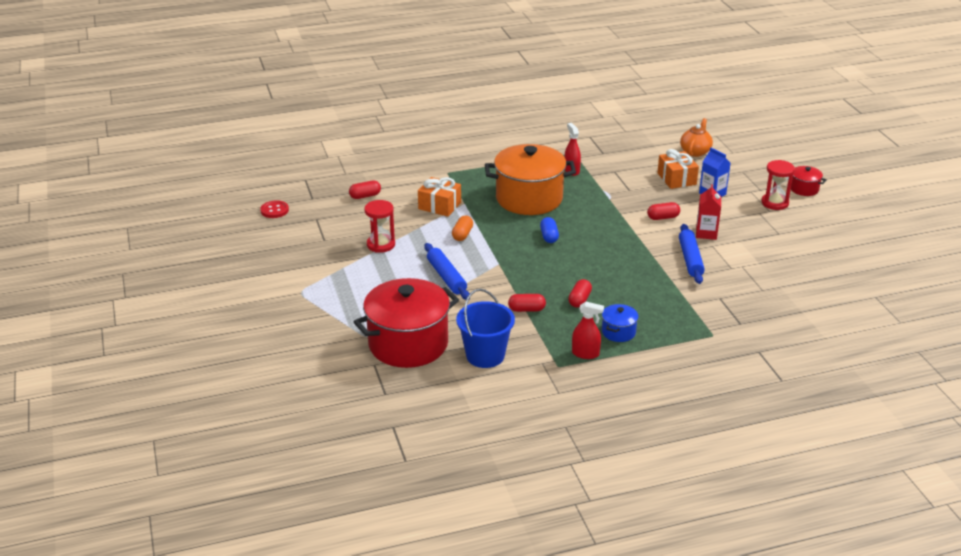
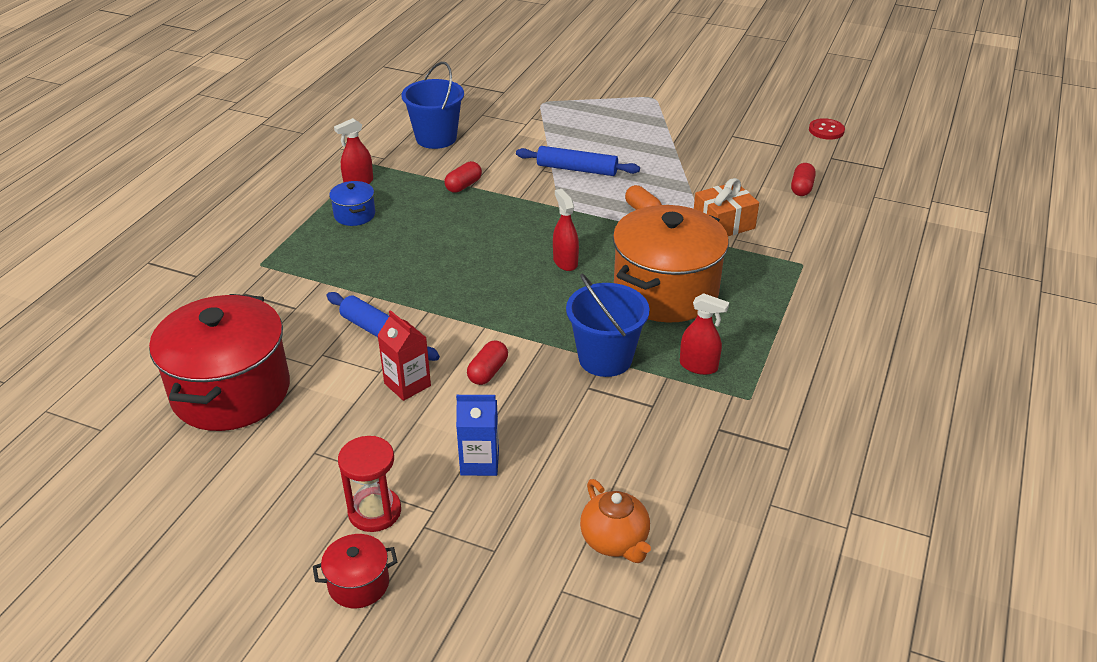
camera: 130 degrees right, 5 degrees up
red pot [353,278,459,368] -> red pot moved to [149,294,290,431]
red hourglass [364,200,395,253] -> none
blue capsule [540,217,559,243] -> red spray bottle [553,189,579,271]
red capsule [568,279,592,308] -> none
orange gift [657,149,699,189] -> none
none -> blue bucket [566,274,650,377]

